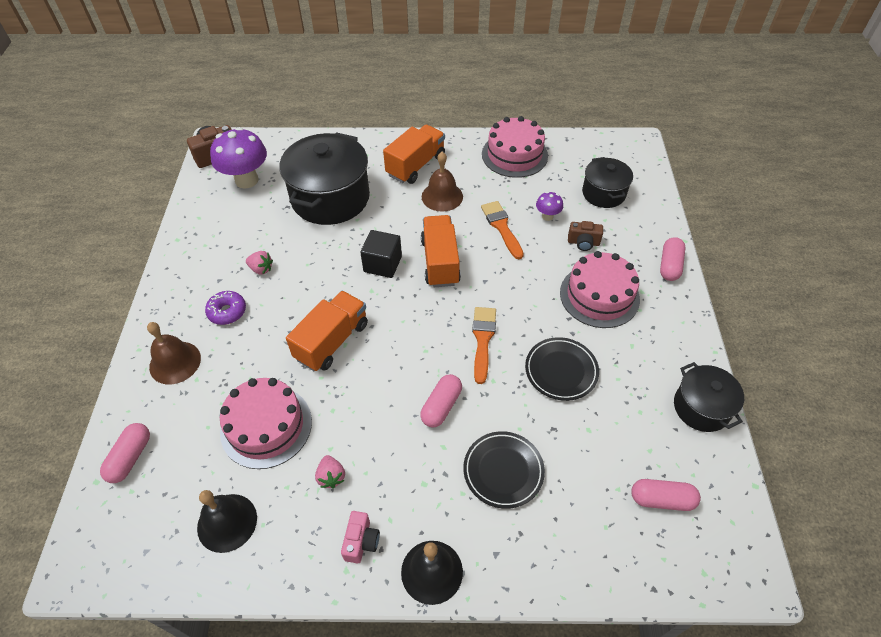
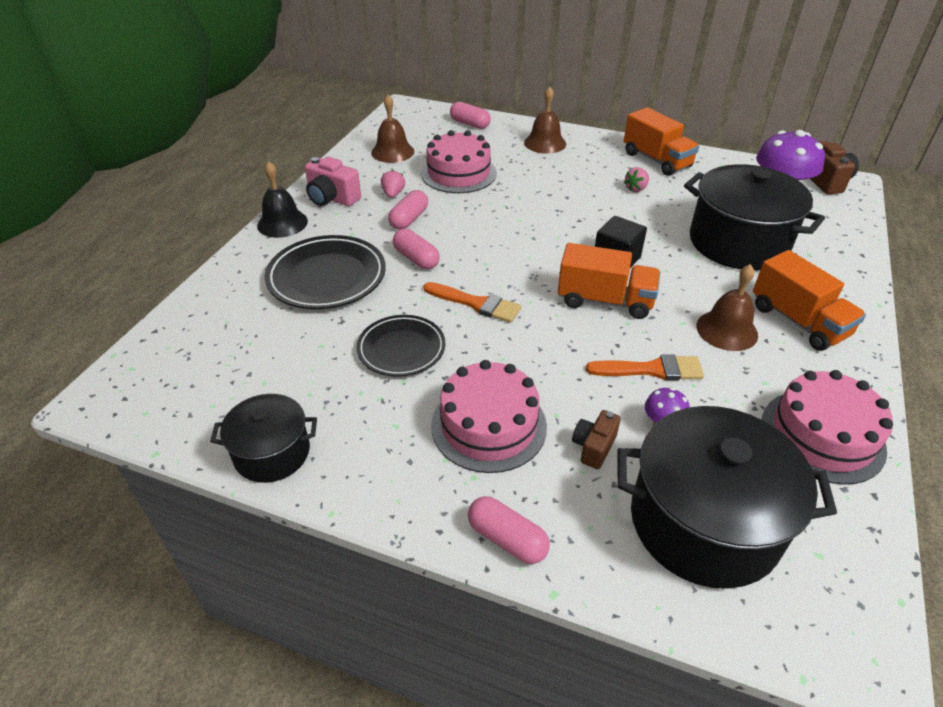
camera: 110 degrees right, 10 degrees down
black bell [197,490,257,553] -> brown bell [371,95,414,163]
purple donut [205,291,246,325] -> none
orange truck [286,291,368,371] -> orange truck moved to [624,107,699,176]
pink strawberry [315,455,345,489] -> pink strawberry turned 90 degrees clockwise [381,170,405,198]
pink camera [341,511,380,563] -> pink camera [305,156,361,206], size x1.54
black plate [463,431,545,509] -> black plate [265,235,386,309], size x1.51
black pot [582,157,633,208] -> black pot [617,406,837,589], size x1.79
pink capsule [631,479,701,511] -> pink capsule moved to [388,190,428,230]

